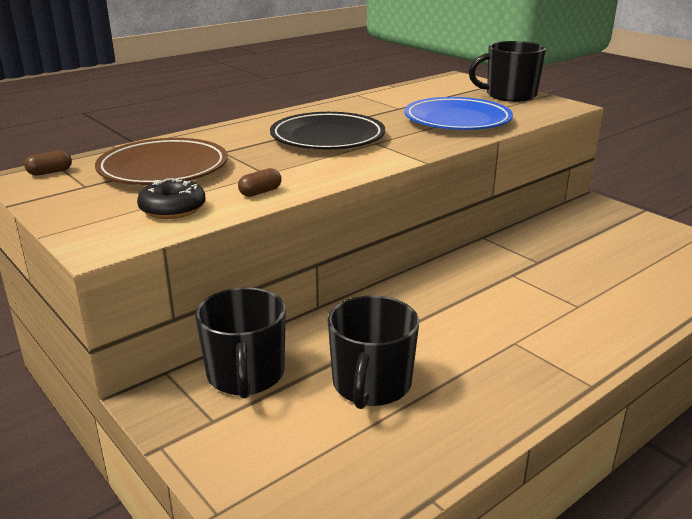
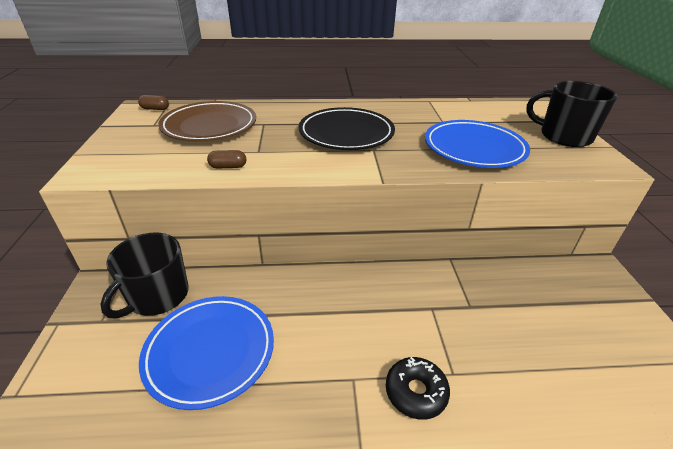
camera: 35 degrees right, 10 degrees up
black donut [137,178,206,219] -> black donut moved to [386,357,450,420]
black mug [328,295,419,409] -> blue plate [139,296,274,410]

